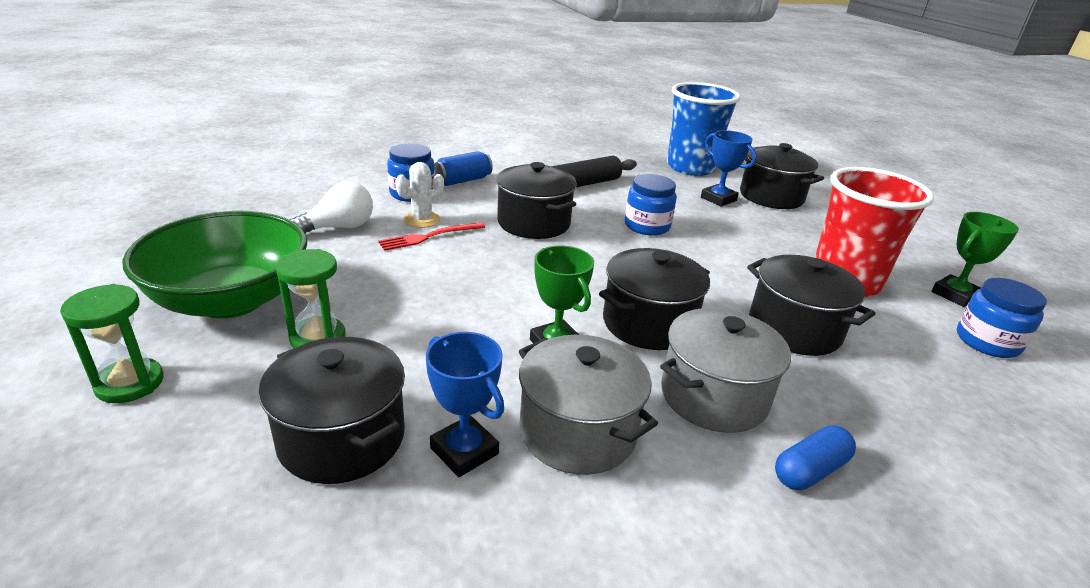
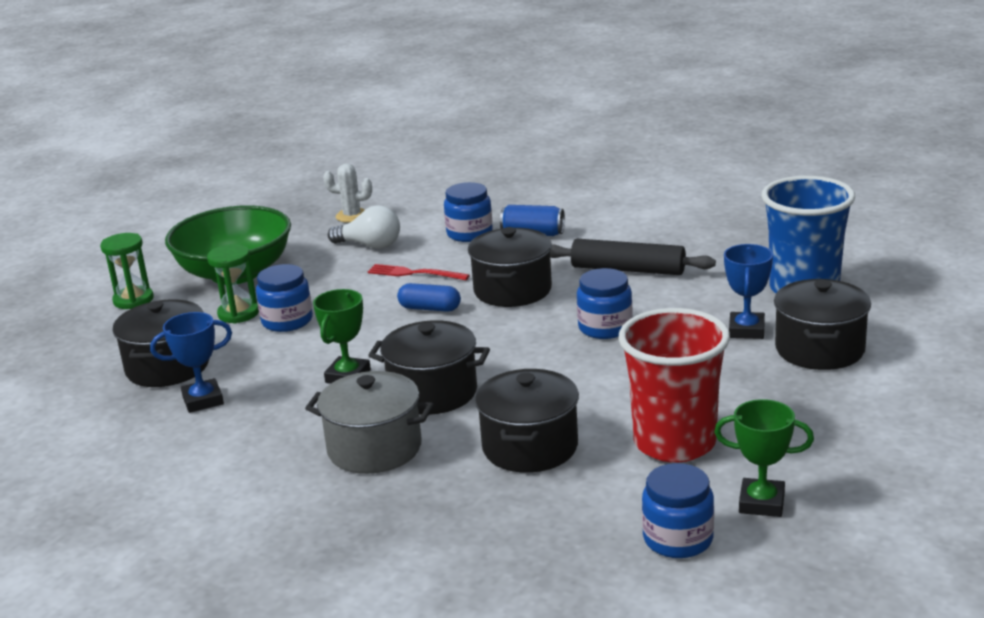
camera: 55 degrees right, 5 degrees down
white cactus [396,162,444,228] -> white cactus moved to [323,163,372,223]
blue trophy [426,332,504,477] -> blue trophy turned 60 degrees clockwise [150,312,232,413]
grey pot [519,335,658,475] -> none
blue capsule [775,425,856,490] -> blue capsule moved to [397,283,461,312]
none -> blue jar [256,264,313,332]

